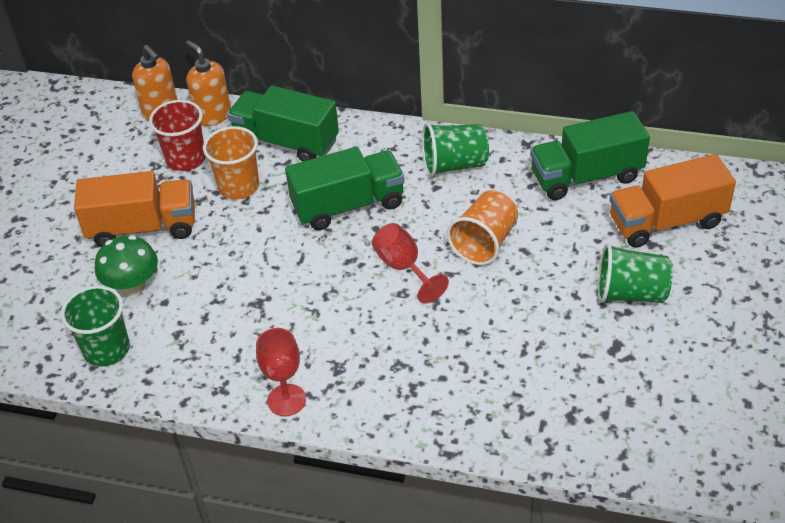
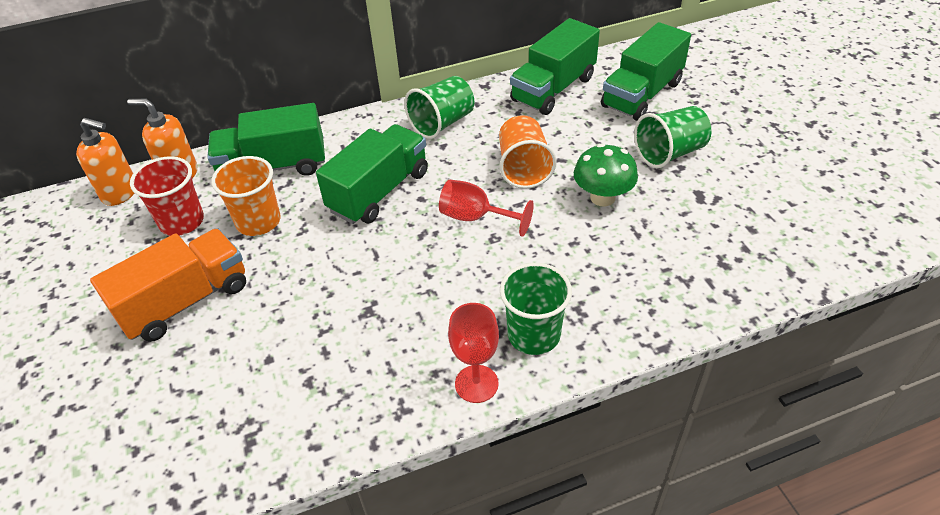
camera: 35 degrees left, 0 degrees up
green cup [61,285,130,367] -> green cup moved to [500,263,572,355]
green mushroom [95,235,158,296] -> green mushroom moved to [574,144,638,206]
orange truck [609,154,736,248] -> green truck [601,22,691,121]

